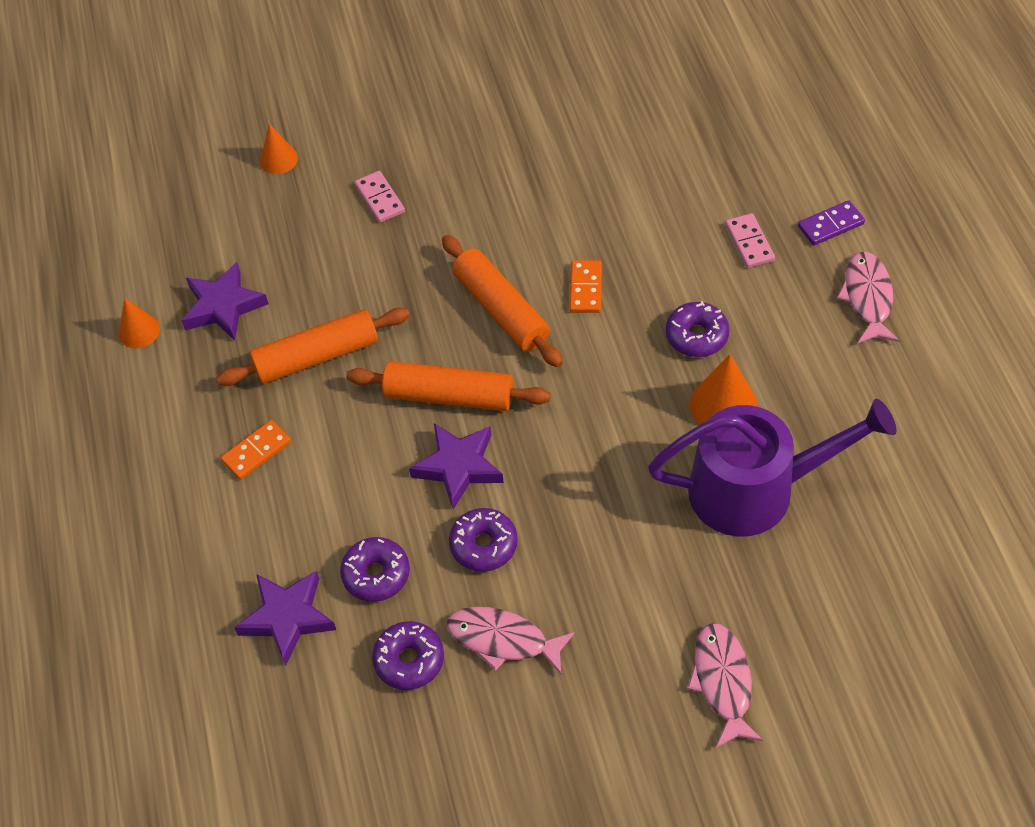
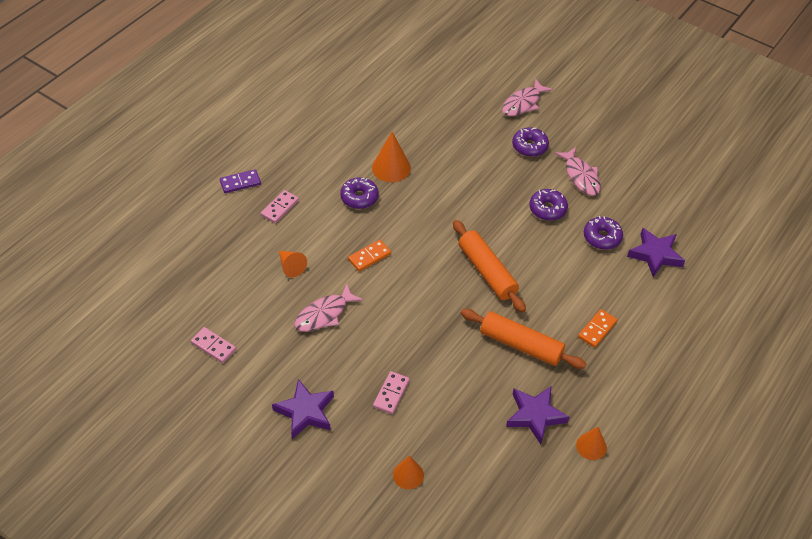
camera: 135 degrees left, 5 degrees down
orange domino [221,420,291,480] -> orange domino turned 60 degrees counterclockwise [578,309,617,348]
purple donut [372,621,444,690] -> purple donut moved to [512,127,549,157]
purple star [409,423,504,509] -> purple star moved to [272,379,334,439]
orange rolling pin [442,235,563,367] -> none
purple watering can [648,399,896,537] -> none
purple domino [798,200,865,245] -> purple domino turned 45 degrees counterclockwise [220,169,261,193]
pink fish [837,252,900,344] -> pink fish moved to [294,284,363,332]
none -> pink domino [191,327,236,363]
none -> orange cone [279,251,307,278]

